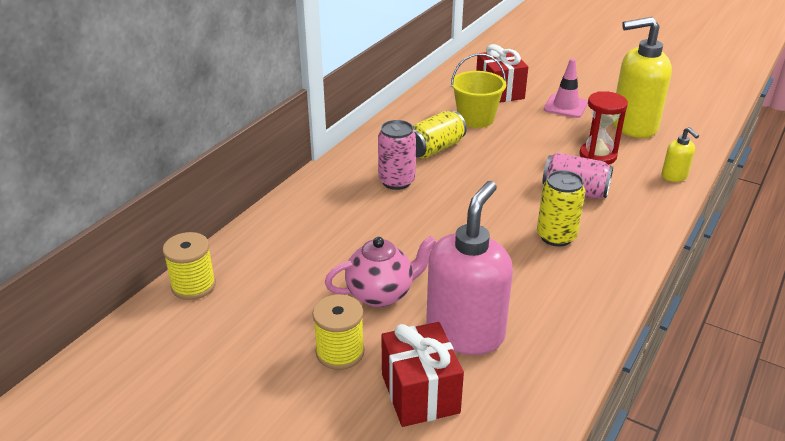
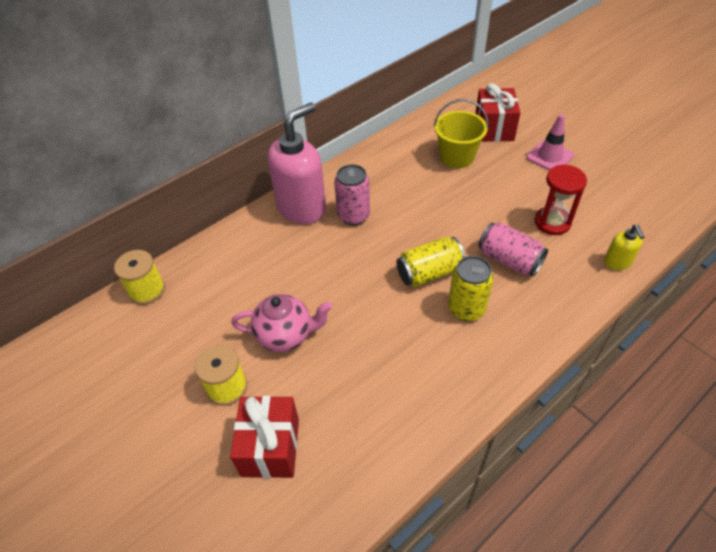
camera: 20 degrees right, 15 degrees up
yellow can [412,111,467,159] -> yellow can moved to [396,237,465,287]
pink soap dispenser [426,181,513,355] -> pink soap dispenser moved to [267,103,326,224]
yellow soap dispenser [613,17,672,138] -> none

